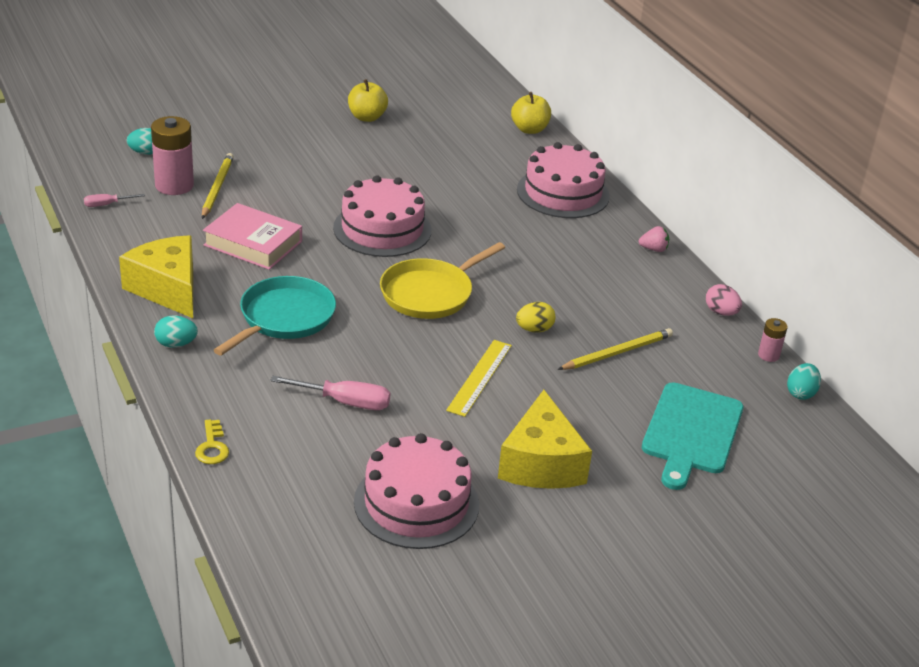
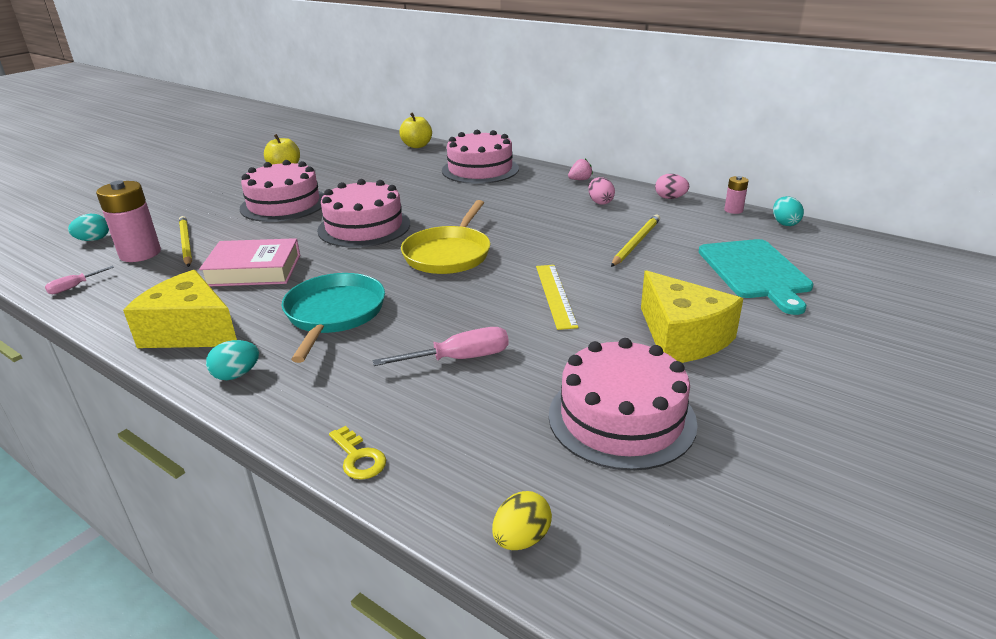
camera: 25 degrees left, 5 degrees down
yellow egg [516,302,555,333] -> yellow egg moved to [492,491,552,550]
none -> pink cake [240,160,324,222]
none -> pink egg [588,177,615,204]

